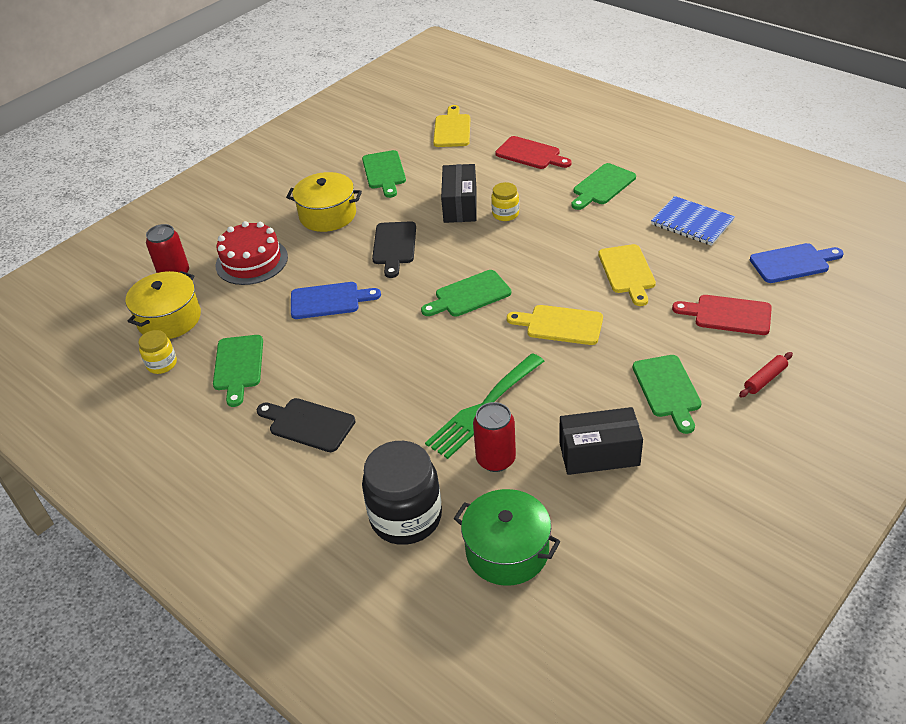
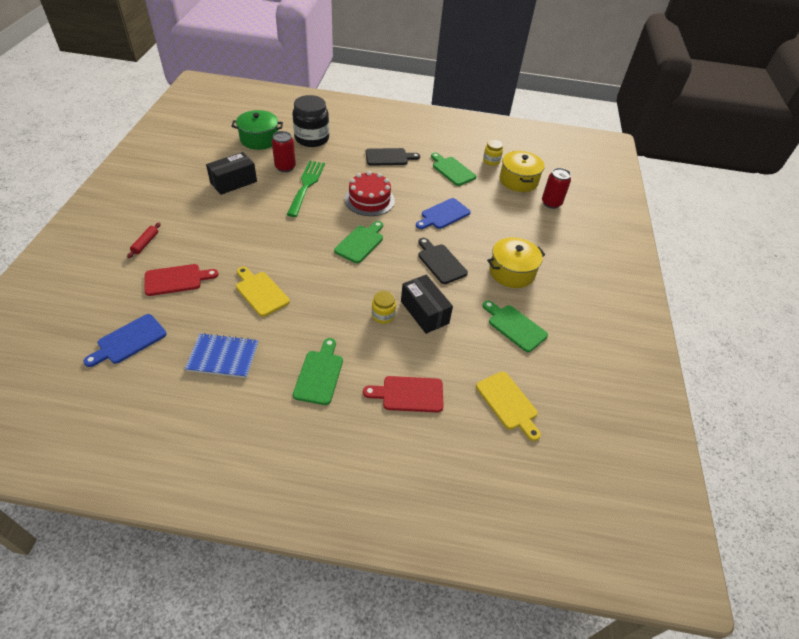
camera: 140 degrees right, 5 degrees up
red cake [216,221,288,285] -> red cake moved to [344,171,395,216]
yellow cutting board [507,305,603,345] -> none
green cutting board [633,355,702,434] -> none

